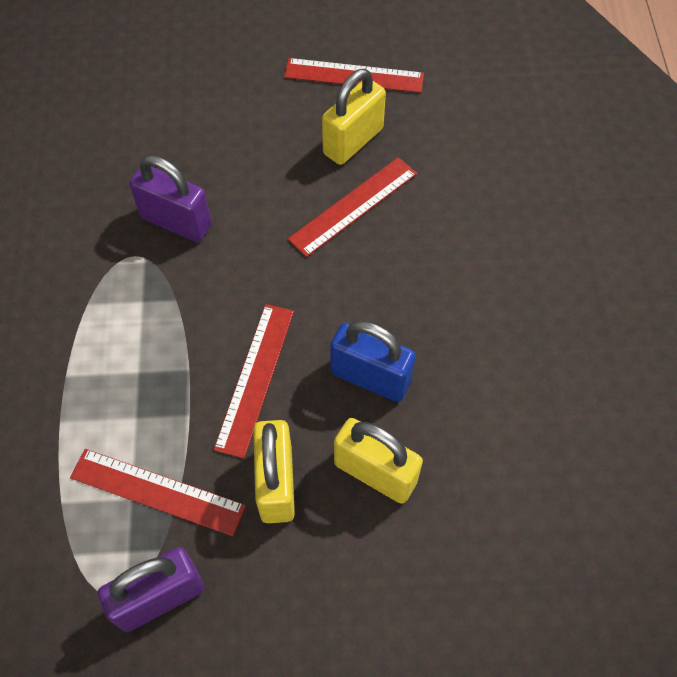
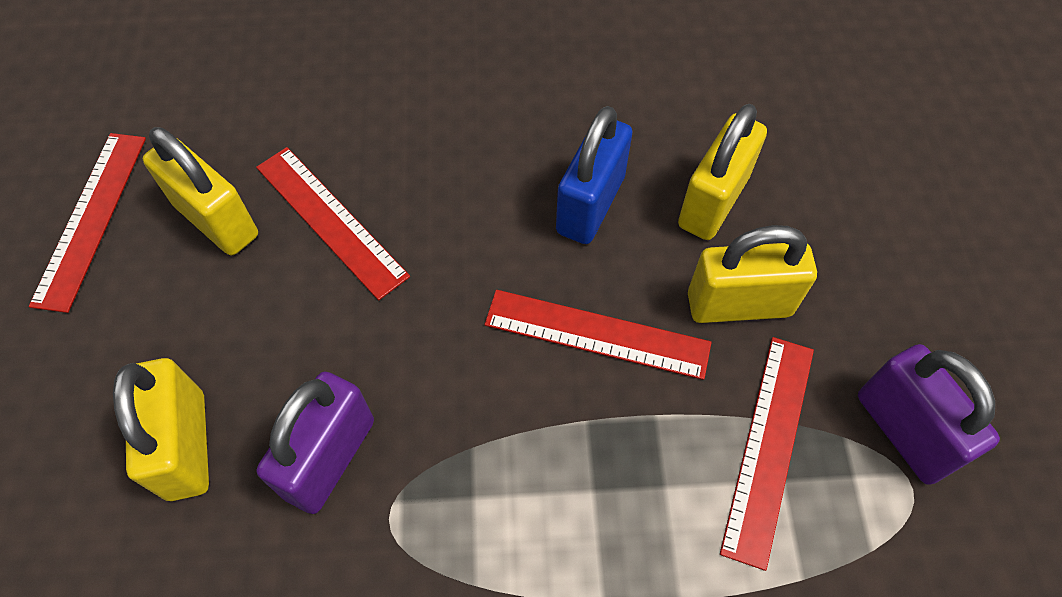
camera: 90 degrees left, 0 degrees up
none -> yellow padlock [113,358,209,501]

